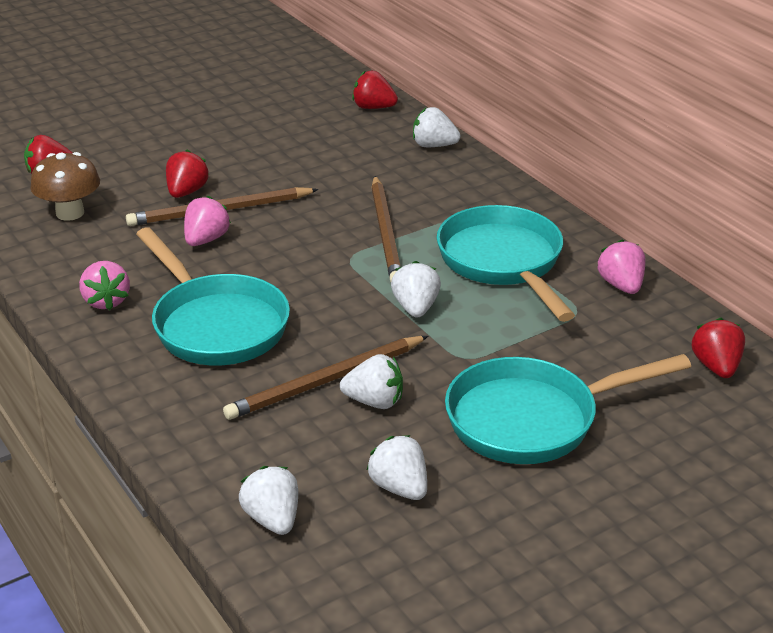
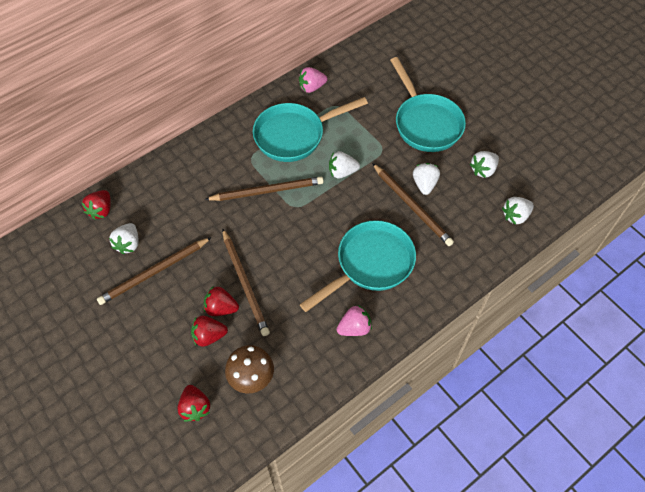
camera: 95 degrees left, 25 degrees up
pink strawberry [184,196,231,246] -> none
white strawberry [413,107,460,147] -> white strawberry moved to [109,223,138,254]
red strawberry [692,318,745,378] -> red strawberry moved to [191,316,228,347]
none -> brown pencil [97,237,212,305]

